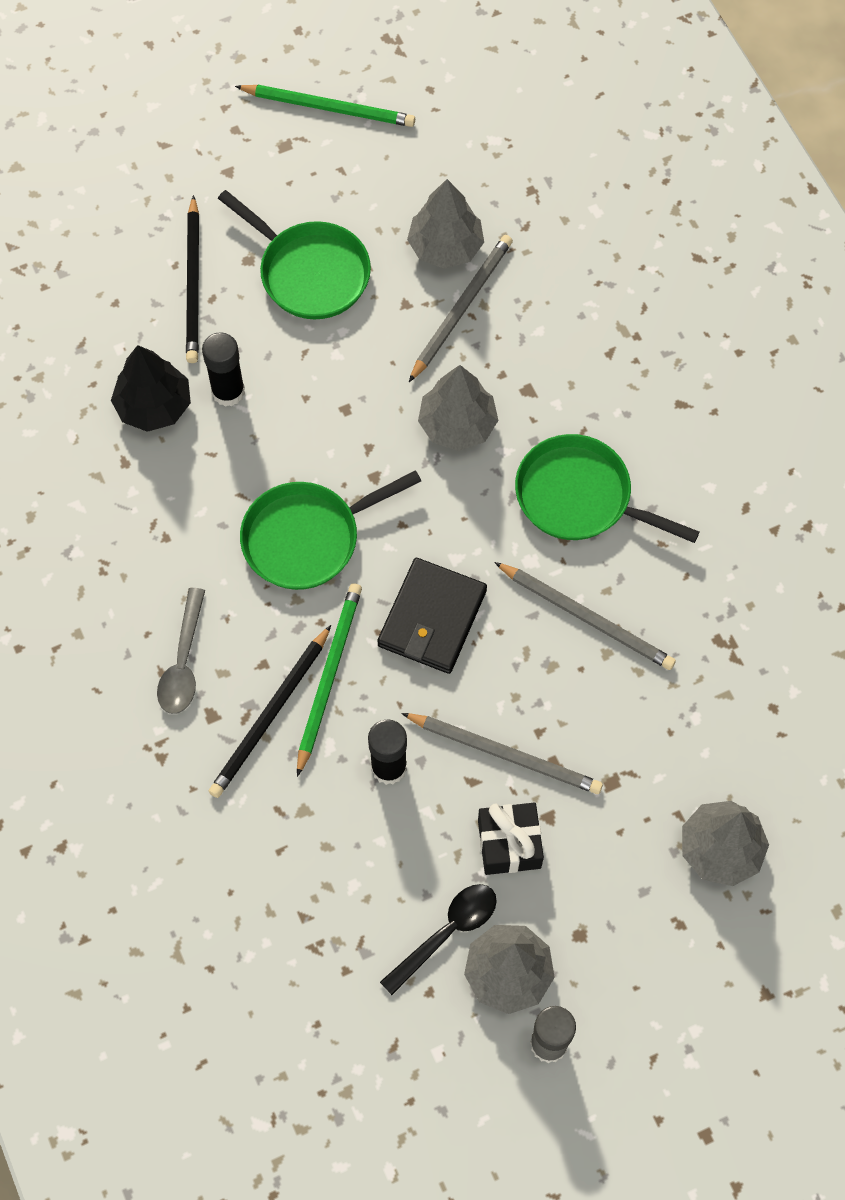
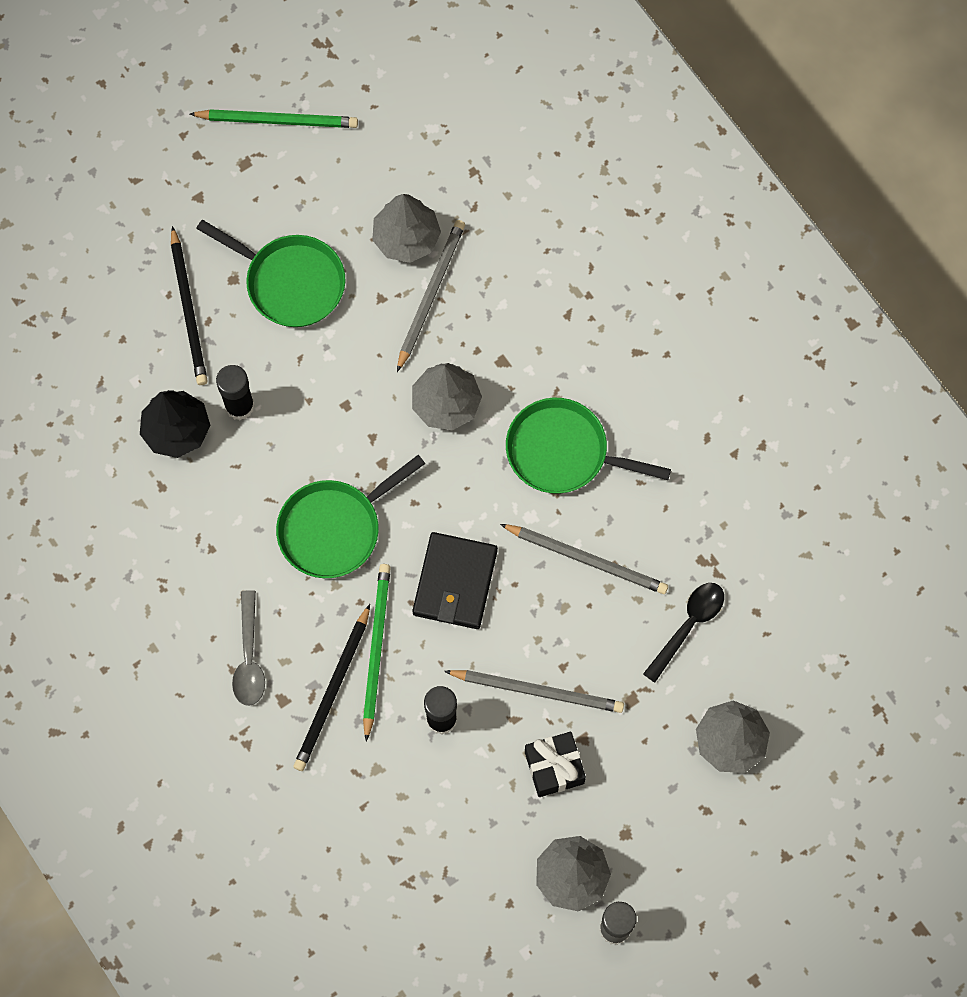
camera: 10 degrees left, 5 degrees up
black spoon [380,884,497,995] -> black spoon moved to [643,583,724,683]

